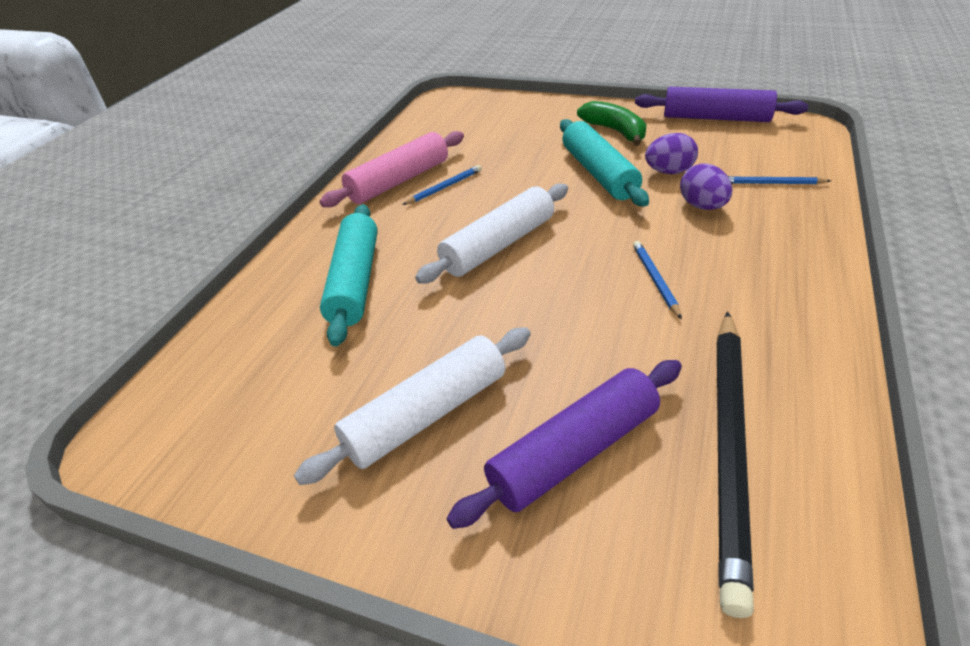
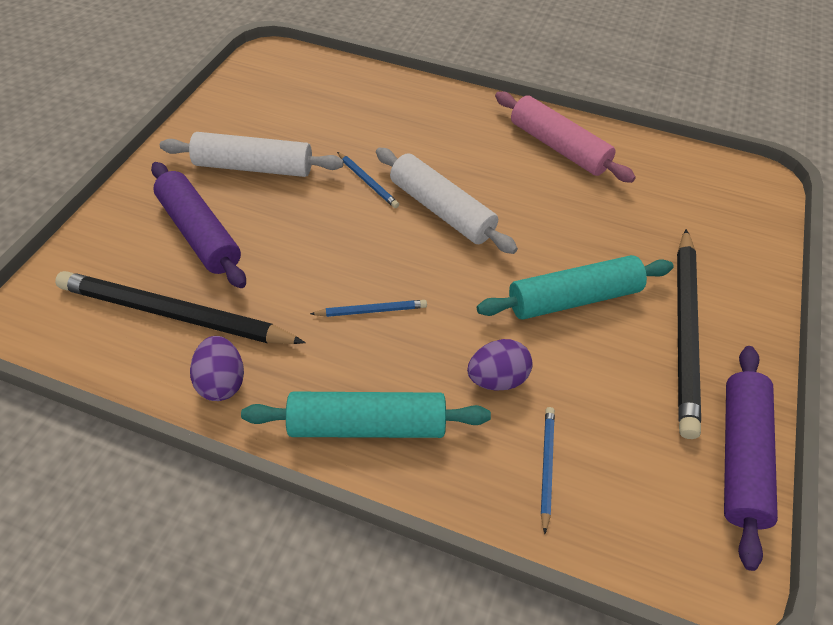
camera: 85 degrees right, 10 degrees up
white rolling pin [294,327,531,485] -> white rolling pin turned 45 degrees counterclockwise [160,132,344,177]
turquoise rolling pin [320,204,378,347] -> turquoise rolling pin moved to [241,391,491,438]
blue pencil [402,165,482,205] -> blue pencil moved to [337,152,399,208]
green banana [577,101,647,146] -> black pencil [677,229,701,439]
purple egg [645,133,698,174] -> purple egg moved to [190,336,244,401]

